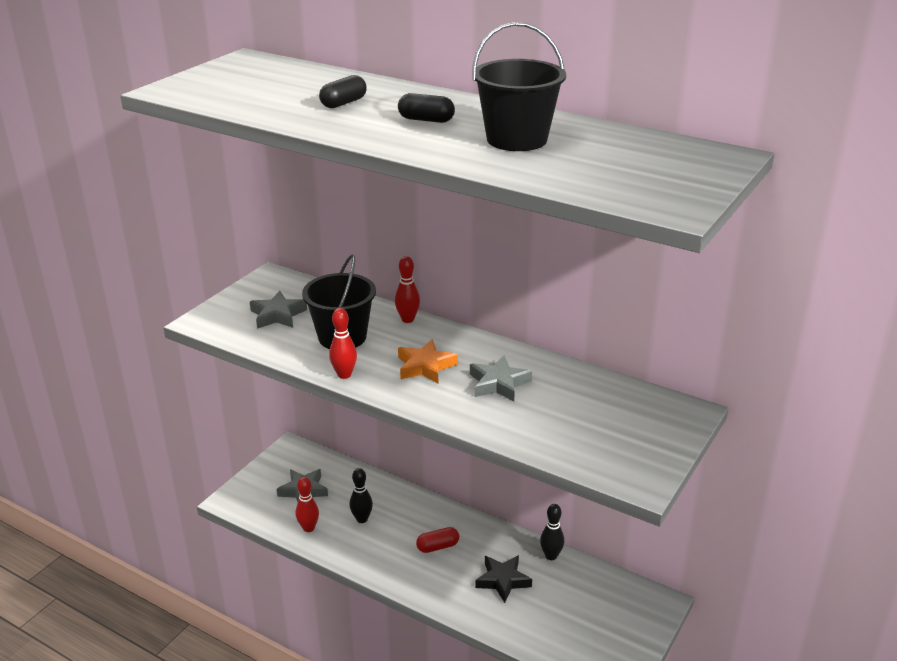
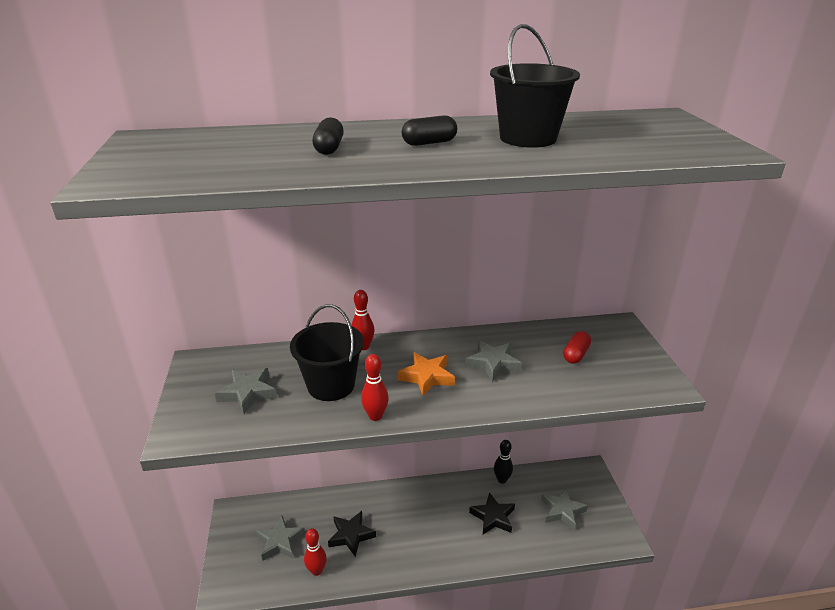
camera: 40 degrees left, 0 degrees up
black bowling pin [350,468,373,523] -> black star [328,511,376,557]
red capsule [416,527,459,553] -> red capsule moved to [563,331,591,364]
none -> grey star [541,487,588,531]

